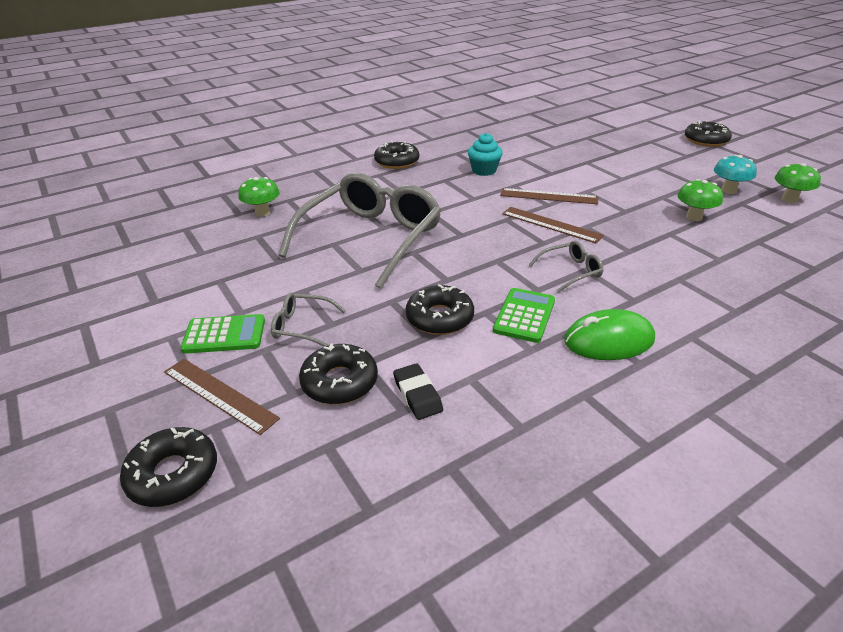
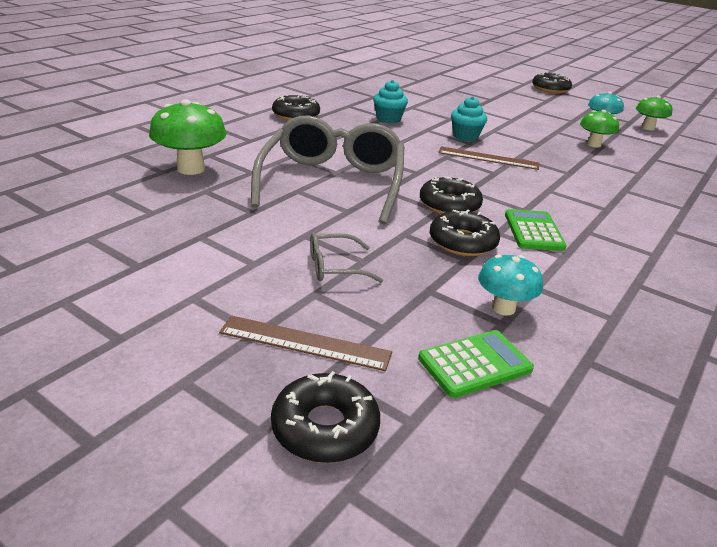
camera: 25 degrees left, 5 degrees down
green calculator [180,314,265,354] -> green calculator moved to [418,330,534,398]
green mushroom [238,177,280,217] -> green mushroom [149,99,227,175], size x1.59
black donut [299,344,378,404] -> black donut moved to [420,176,483,214]
black eraser [393,363,443,420] -> turquoise mushroom [478,254,543,315]
brown ruler [500,188,598,204] -> turquoise cupcake [451,96,487,141]
grey glasses [529,240,603,293] -> none
green mouse [564,309,655,360] -> none

